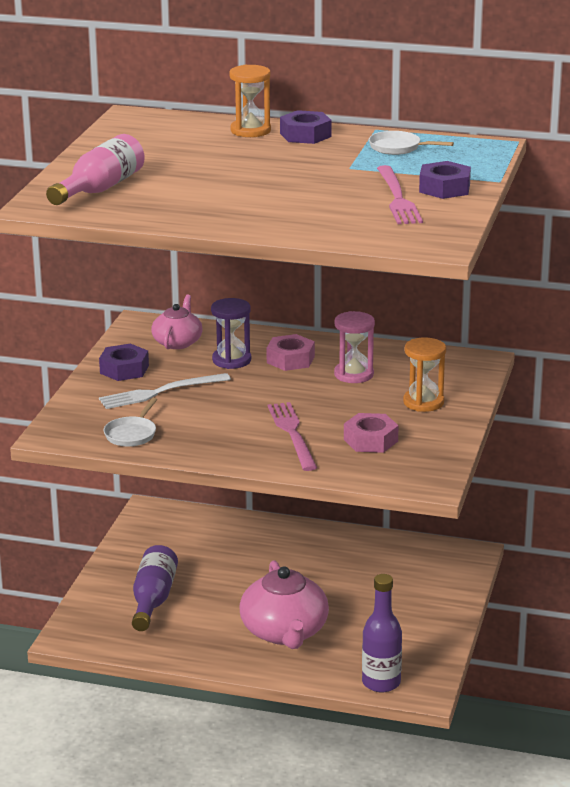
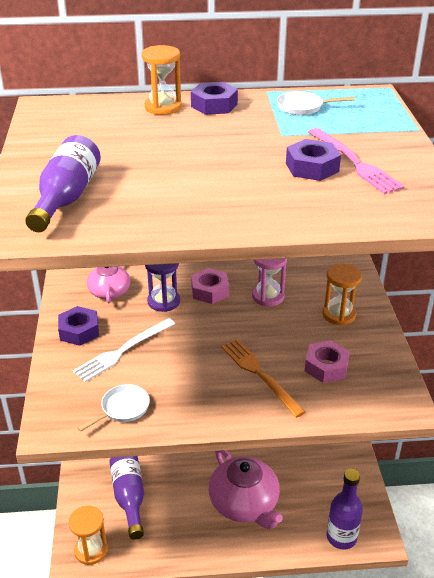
camera: 20 degrees left, 10 degrees up
pink bottle [46,134,145,205] -> purple bottle [25,135,101,232]
white pan [104,398,157,447] -> white pan turned 135 degrees counterclockwise [78,384,150,432]
pink fork [268,402,317,471] -> orange fork [221,339,306,418]
purple nut [419,161,471,199] -> purple nut moved to [286,139,341,181]
none -> orange hourglass [69,506,108,565]

